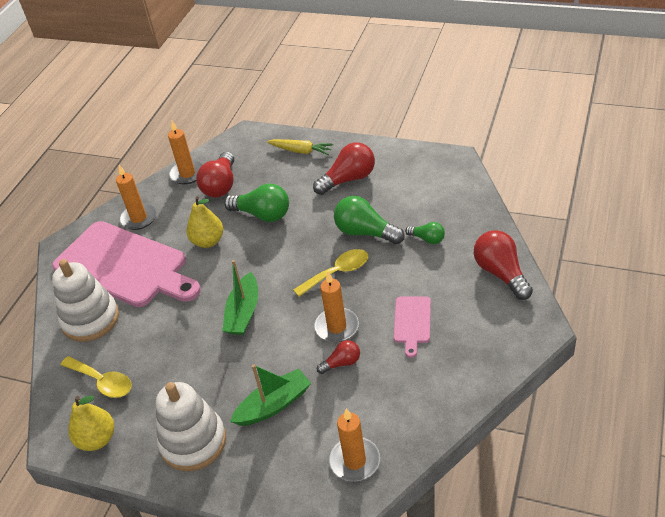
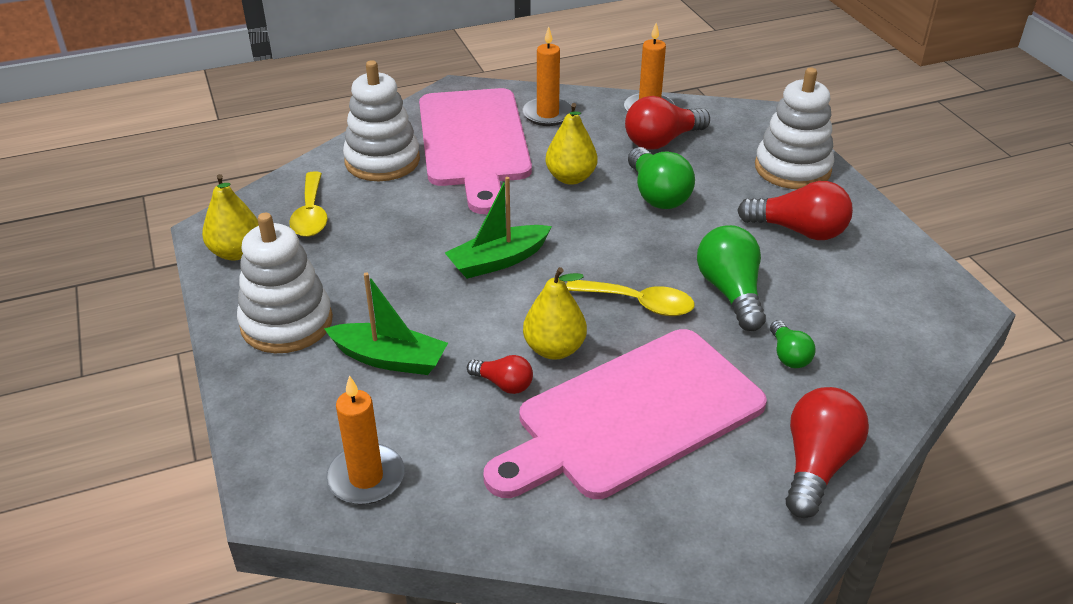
camera: 45 degrees right, 5 degrees down
yellow carrot [267,139,334,155] -> white stacking toy [755,68,834,189]
orange candle [314,272,359,342] -> yellow pear [523,267,587,360]
pink cutting board [394,297,431,358] -> pink cutting board [483,329,767,499], size x2.37

